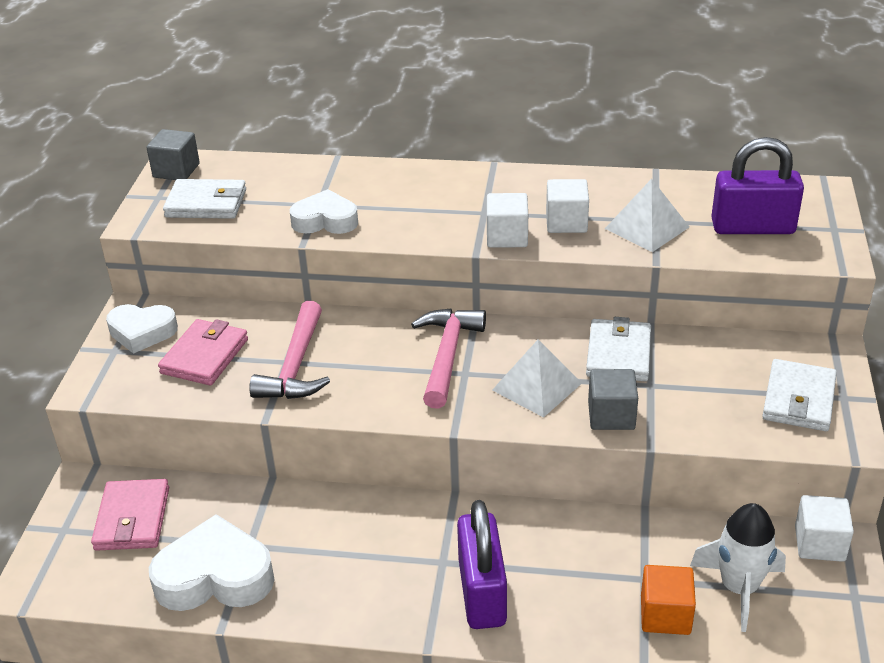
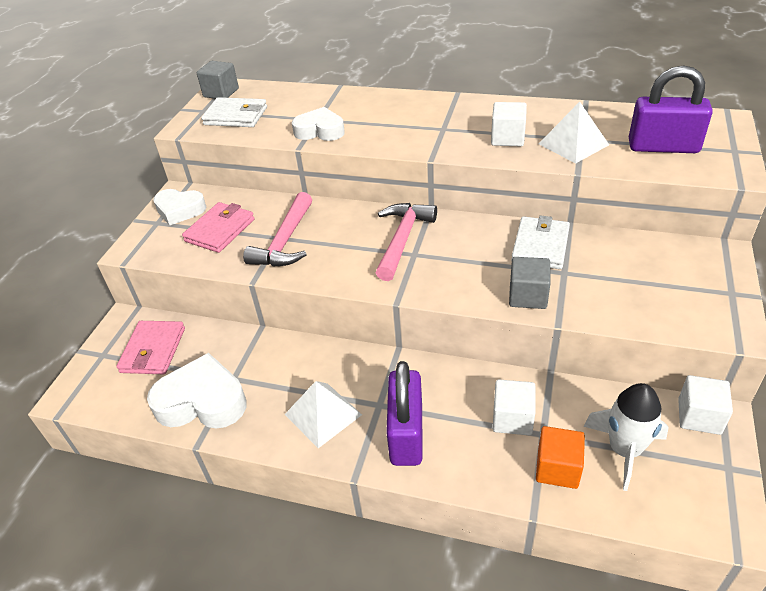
camera: 10 degrees right, 5 degrees up
white cube [487,193,528,248] -> white cube moved to [493,379,536,435]
white pyramid [492,339,582,418] -> white pyramid moved to [284,381,362,448]
white wallet [762,359,837,431] -> none

